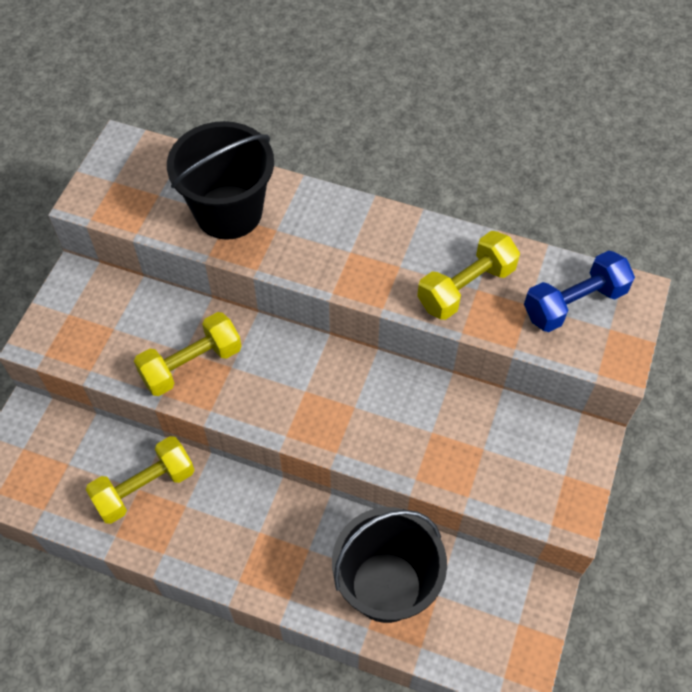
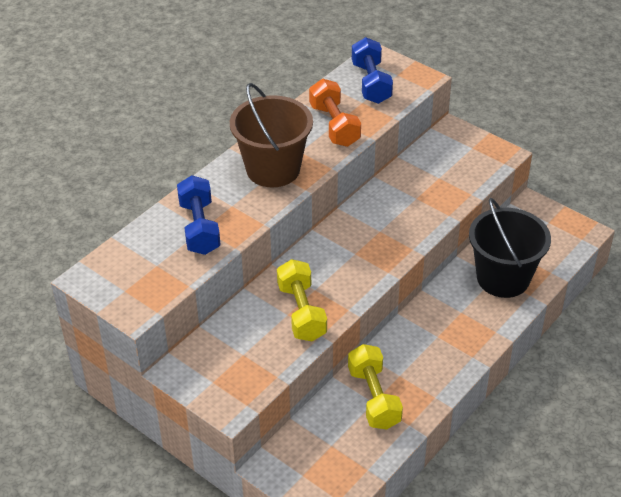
camera: 70 degrees left, 15 degrees down
black bucket [167,121,274,240] -> blue dumbbell [177,175,221,255]
yellow dumbbell [417,231,520,320] -> orange dumbbell [309,79,361,147]
none -> brown bucket [230,83,313,187]

